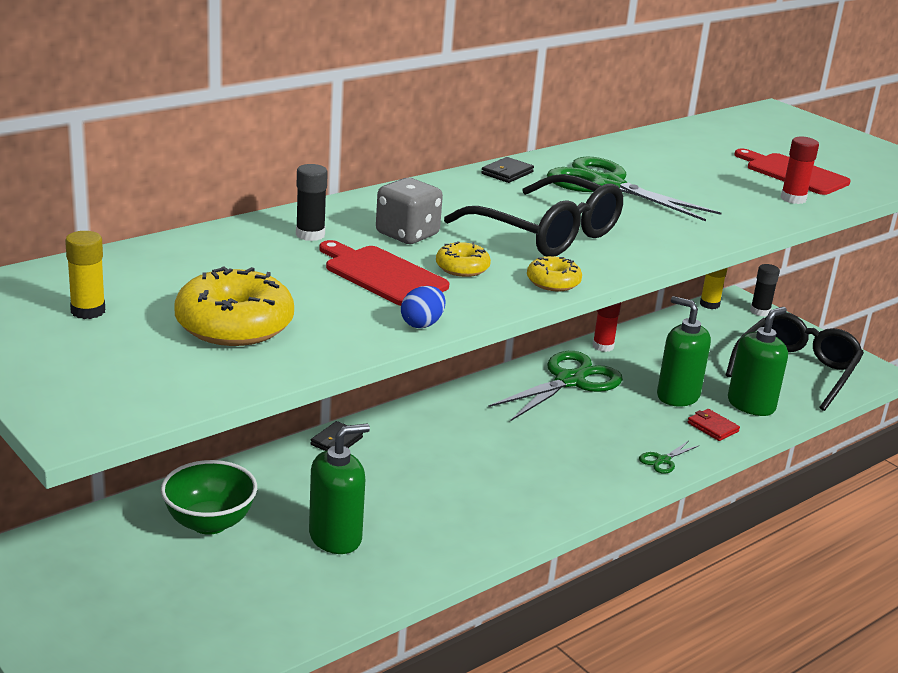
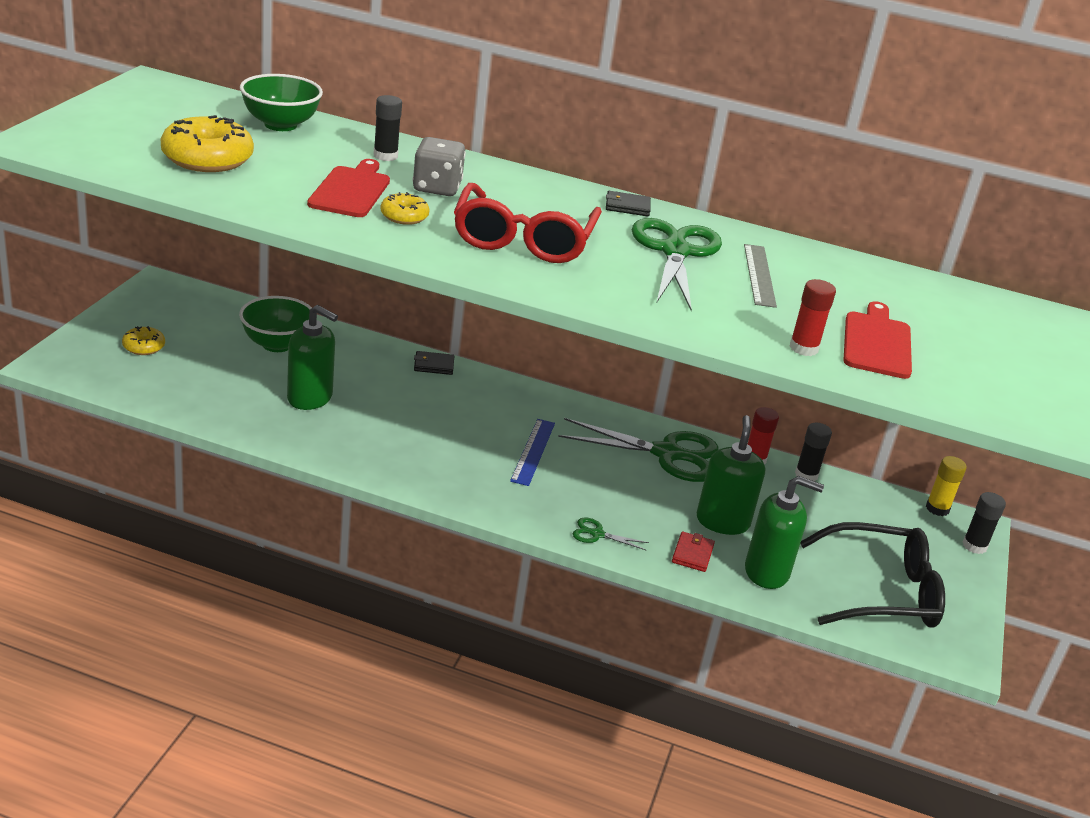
camera: 55 degrees right, 5 degrees up
yellow glue stick [65,231,105,319] -> none
blue egg [401,286,445,328] -> none
black glasses [444,174,623,256] -> red glasses [454,183,602,263]
yellow donut [527,256,582,291] -> yellow donut moved to [122,326,165,355]
none -> green bowl [240,74,323,131]
none -> blue ruler [510,419,555,486]
none -> grey ruler [744,244,777,308]
none -> black glue stick [795,423,832,481]

